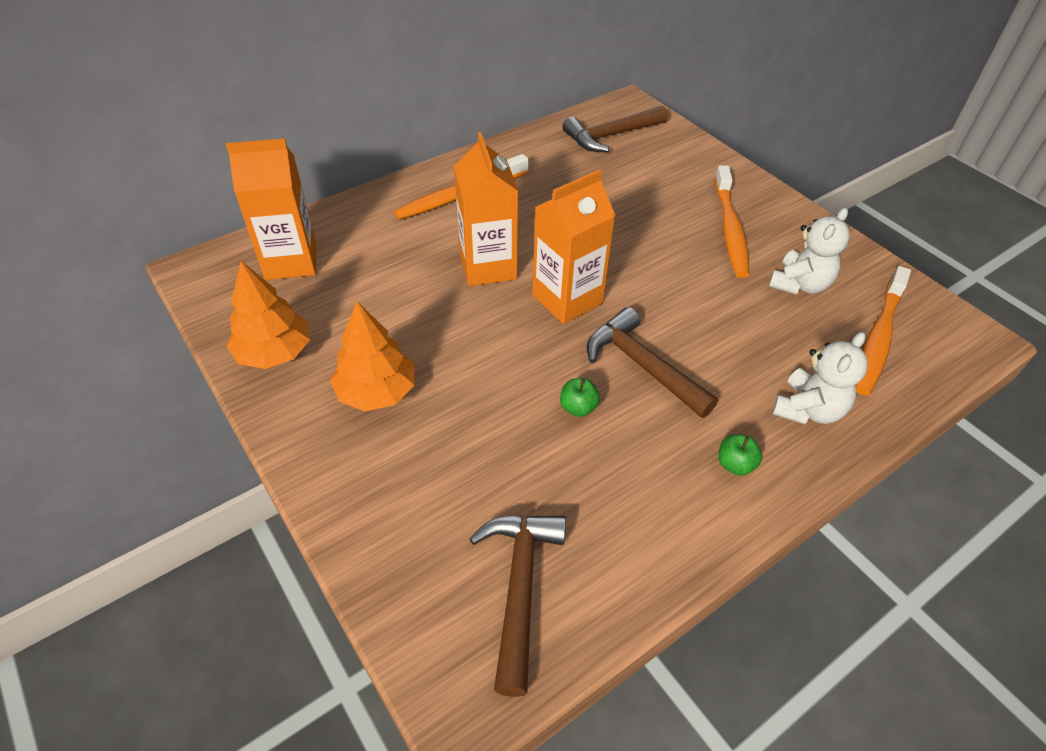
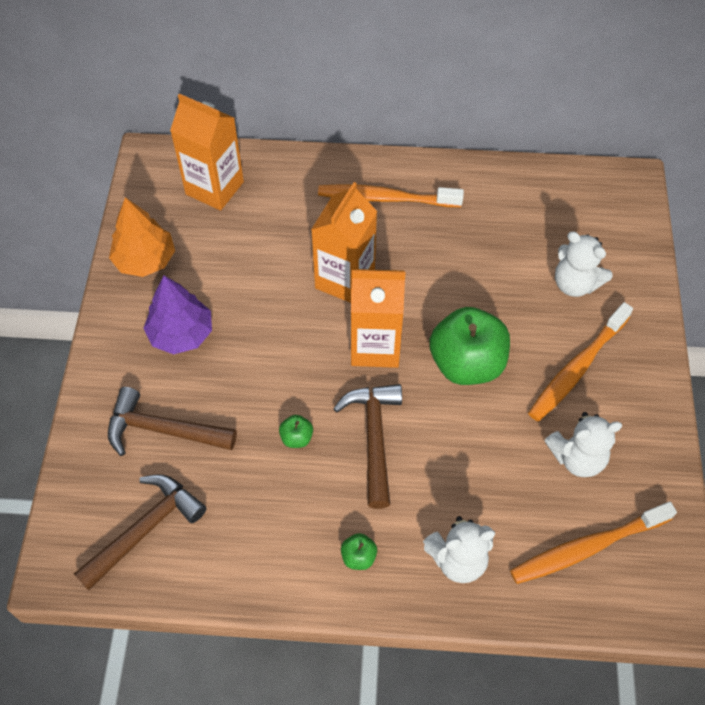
camera: 40 degrees right, 10 degrees up
orange tree [330,301,415,411] -> purple tree [143,276,212,354]
brown hammer [562,106,668,152] -> brown hammer moved to [108,387,237,456]
none -> green apple [430,307,510,385]
none -> white teddy bear [555,231,612,297]

